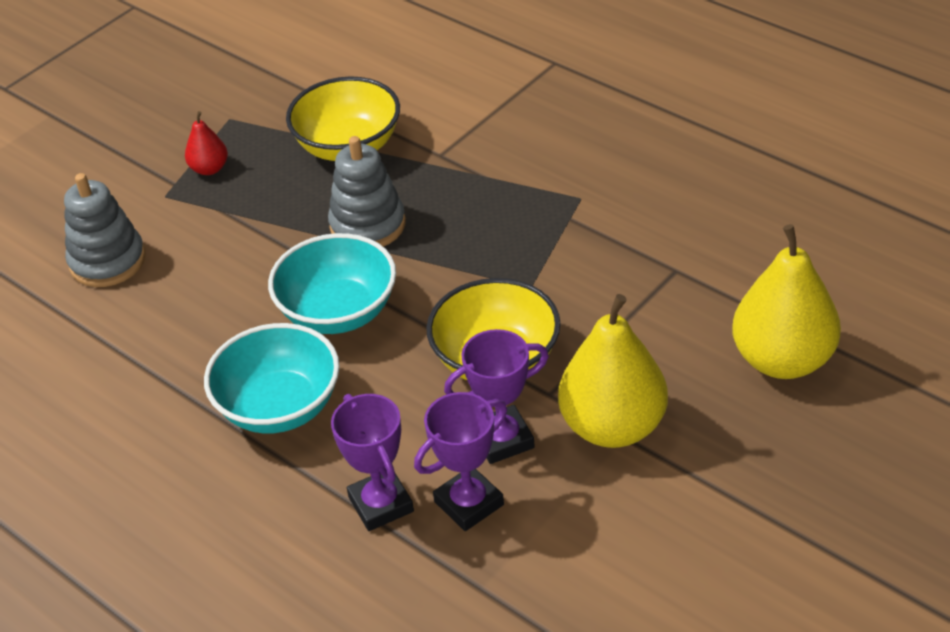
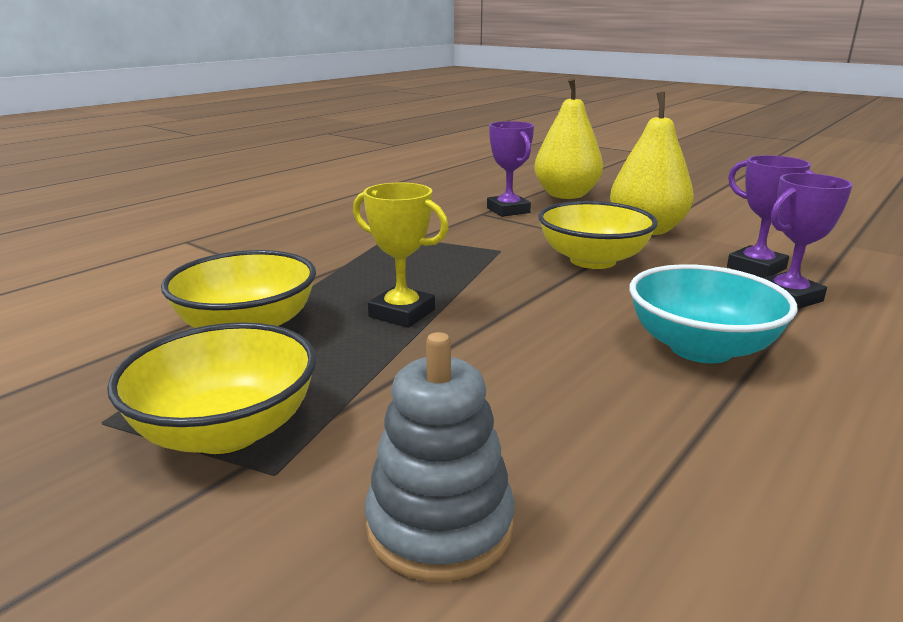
camera: 95 degrees left, 20 degrees down
red pear [185,111,228,175] -> yellow bowl [107,322,316,454]
turquoise bowl [268,233,396,334] -> none
grey stacking toy [328,136,406,247] -> yellow trophy [353,183,449,328]
purple trophy [444,329,549,464] -> purple trophy moved to [487,121,534,217]

